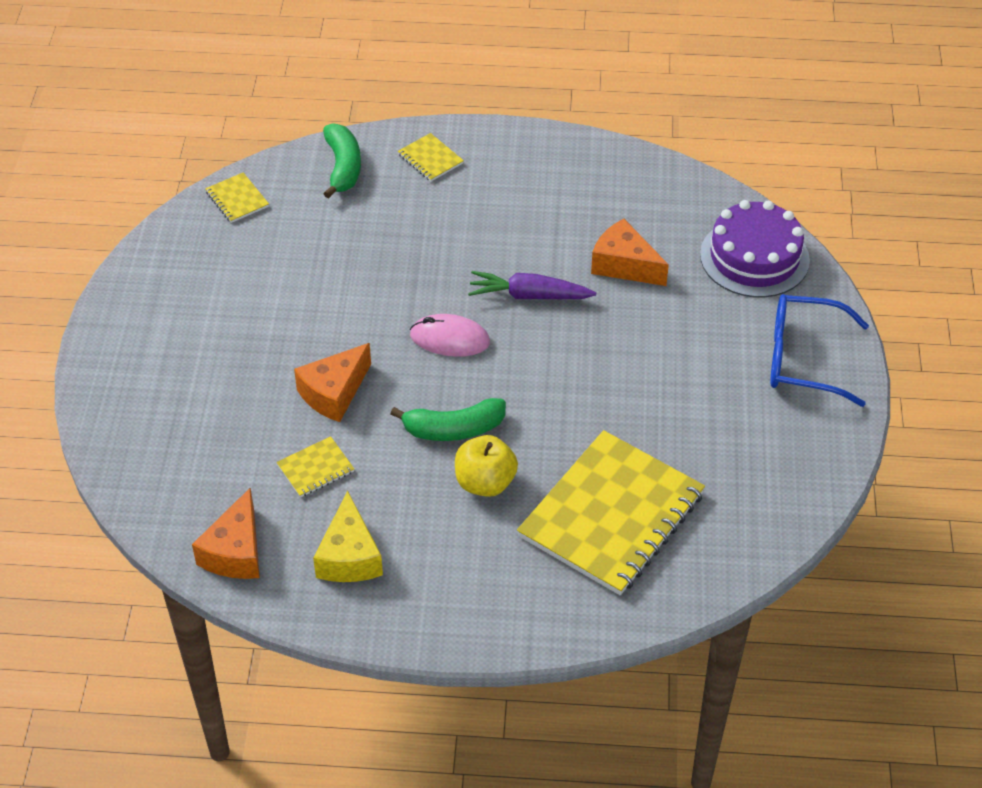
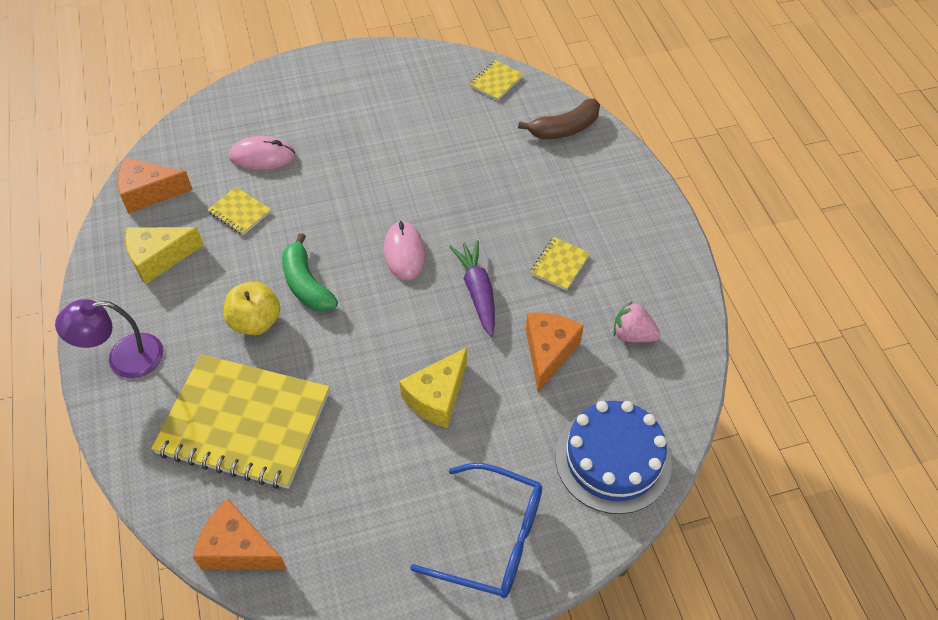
camera: 70 degrees right, 5 degrees up
orange cheese [294,343,371,422] -> orange cheese moved to [193,499,287,570]
green banana [323,123,361,199] -> brown banana [518,99,600,139]
yellow notebook [398,133,464,181] -> yellow notebook moved to [530,237,590,291]
purple cake [700,200,810,297] -> blue cake [556,401,672,514]
blue glasses [770,294,869,407] -> blue glasses turned 120 degrees clockwise [410,463,542,598]
none -> purple lamp [55,299,164,378]
none -> pink mouse [229,136,295,170]
none -> yellow cheese [399,347,467,428]
none -> pink strawberry [613,301,660,342]

